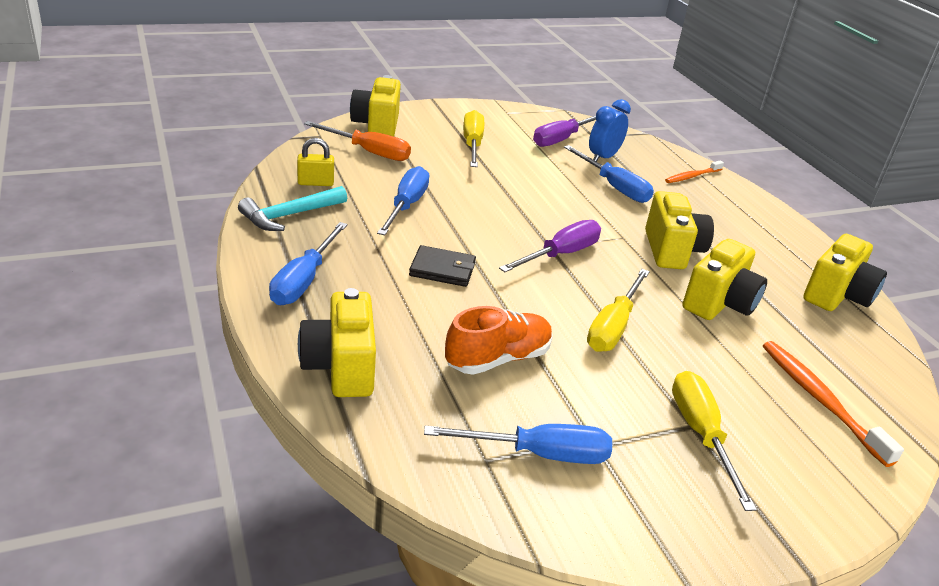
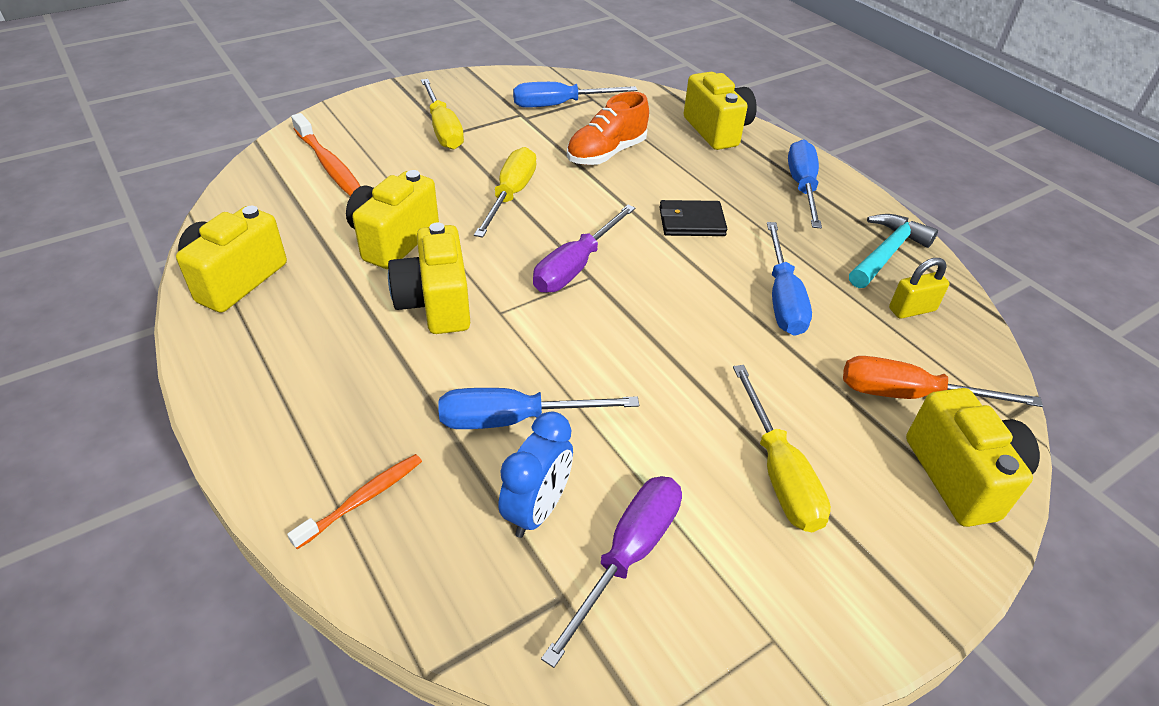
camera: 170 degrees right, 10 degrees up
blue screwdriver [564,145,654,203] -> blue screwdriver turned 45 degrees counterclockwise [439,388,639,429]

